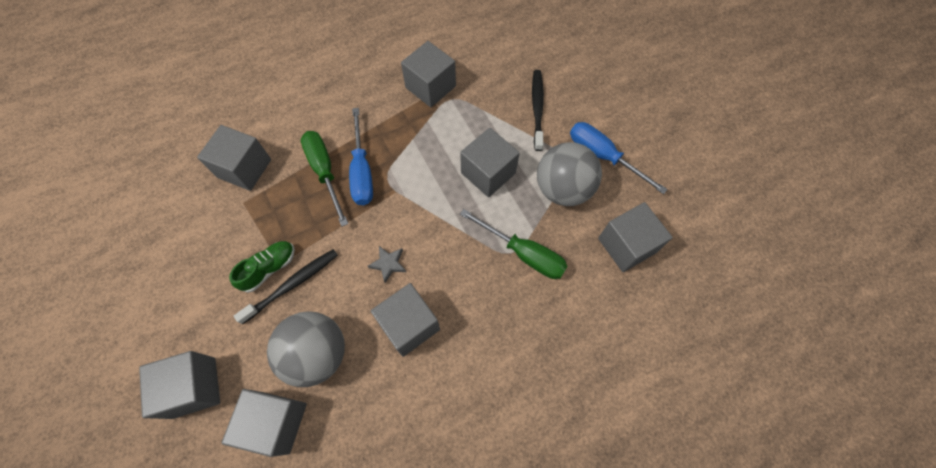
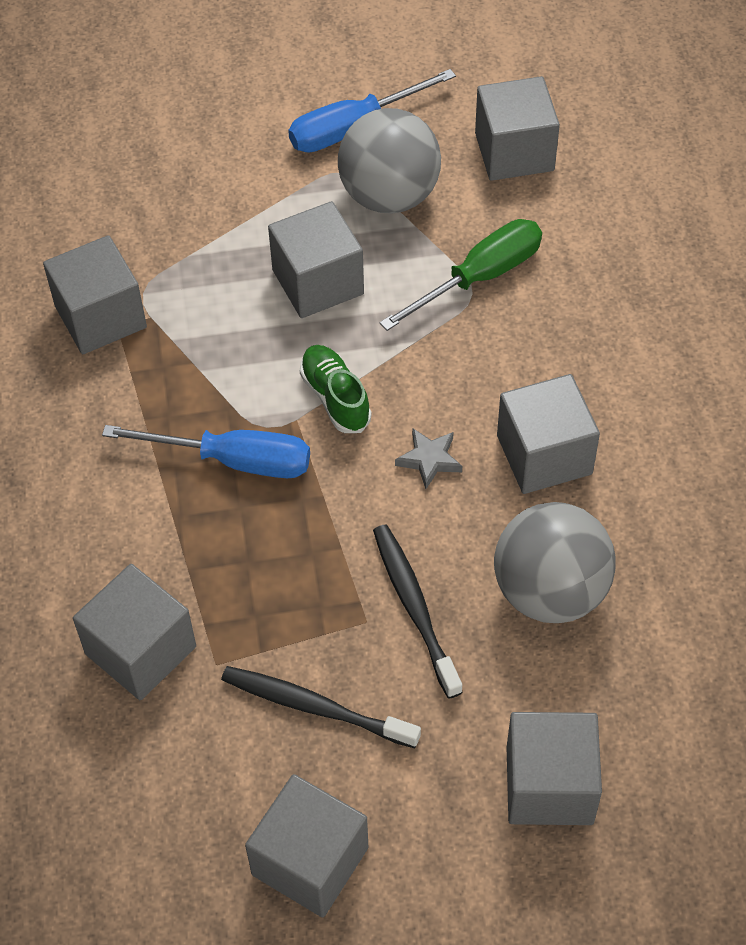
camera: 70 degrees left, 10 degrees down
grey cube [222,389,307,457] -> grey cube moved to [245,774,368,918]
green shoe [229,241,295,293] -> green shoe moved to [300,345,371,433]
green screwdriver [301,131,348,227] -> none
black toothbrush [532,70,544,151] -> black toothbrush moved to [221,666,421,748]

